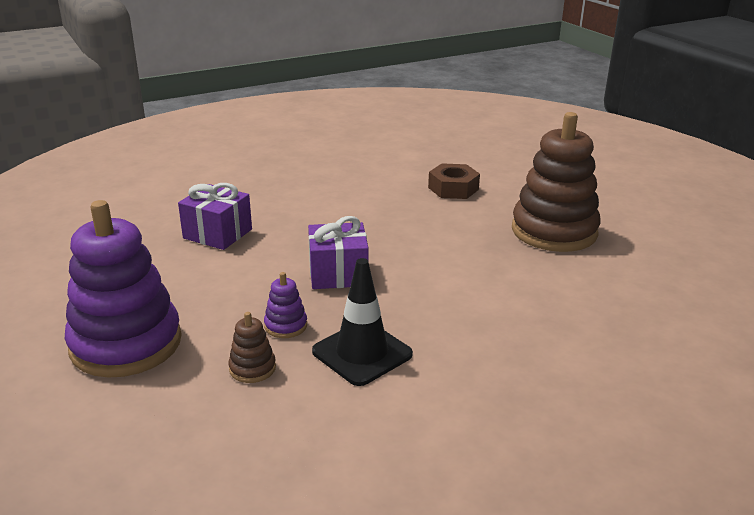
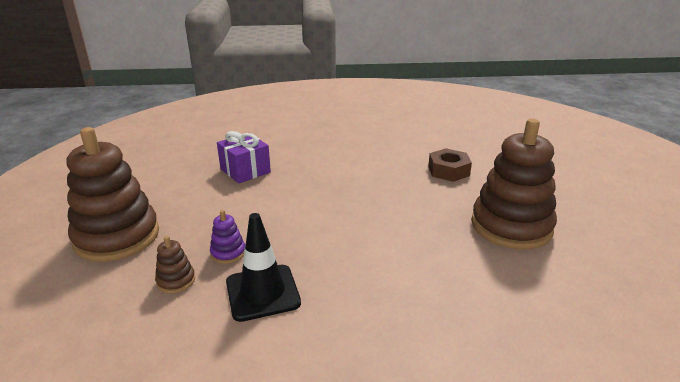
camera: 25 degrees right, 0 degrees up
purple stacking toy [65,200,182,378] -> brown stacking toy [67,127,159,262]
purple gift [308,216,369,289] -> none

